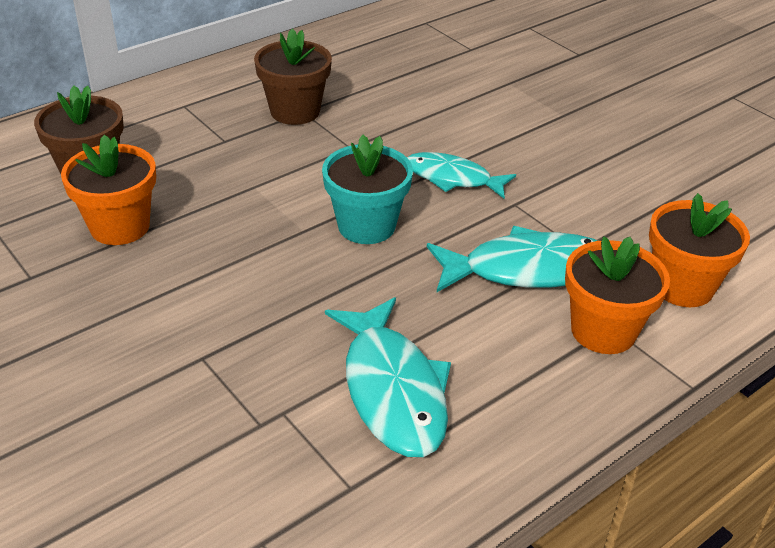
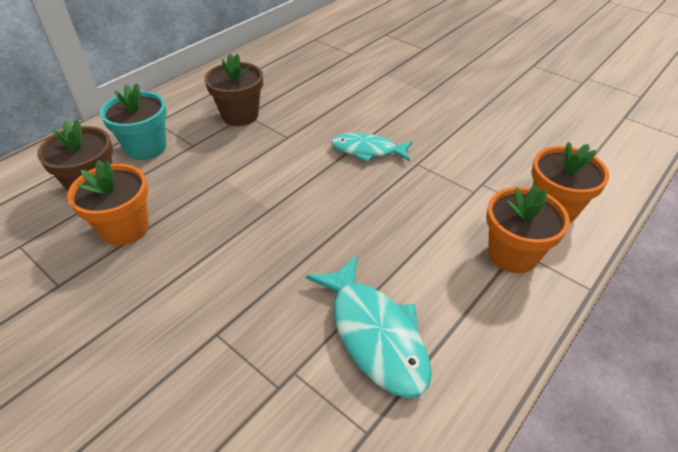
camera: 10 degrees left, 5 degrees up
turquoise flower pot [322,135,413,244] -> turquoise flower pot moved to [100,83,167,160]
turquoise fish [427,226,598,292] -> none

